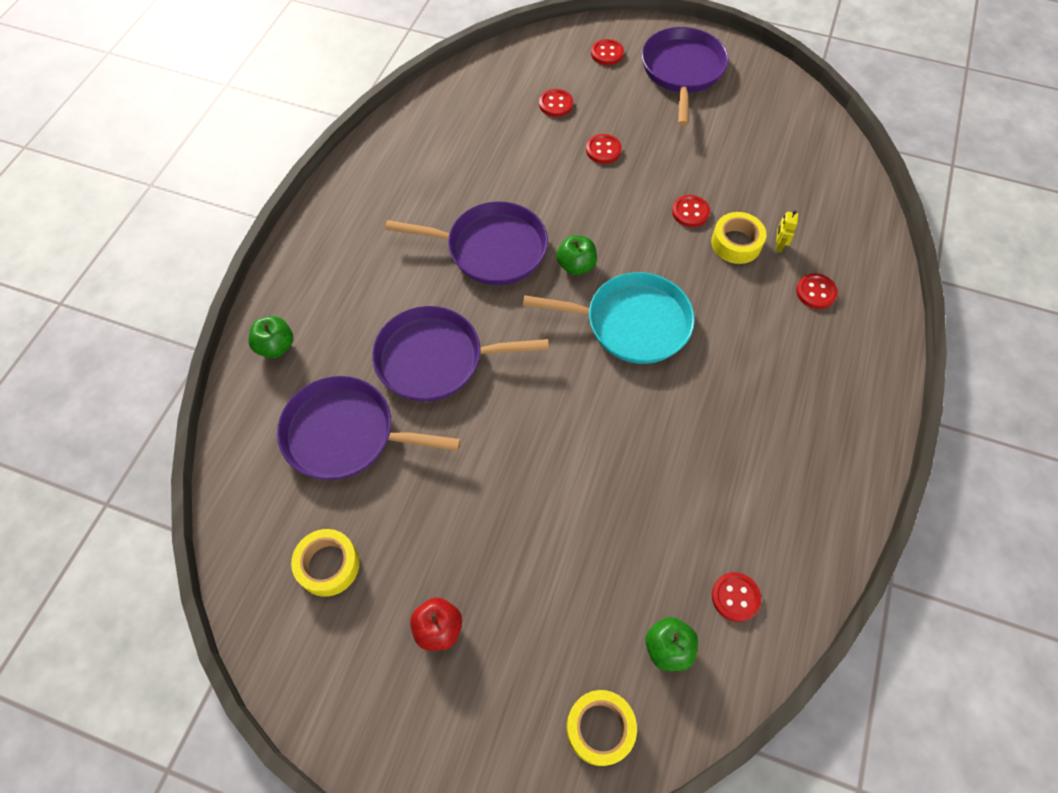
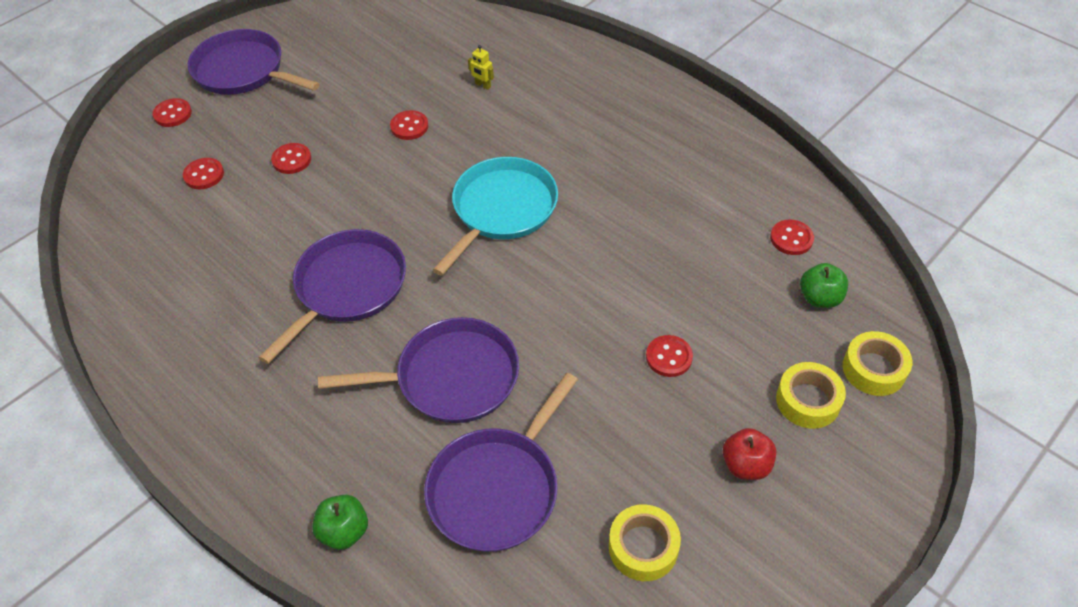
camera: 65 degrees left, 10 degrees down
purple pan [372,306,549,402] -> purple pan turned 120 degrees counterclockwise [318,317,519,423]
green apple [556,235,597,275] -> none
yellow tape [711,212,766,264] -> yellow tape moved to [776,362,846,429]
red button [796,273,838,309] -> red button moved to [646,335,693,377]

